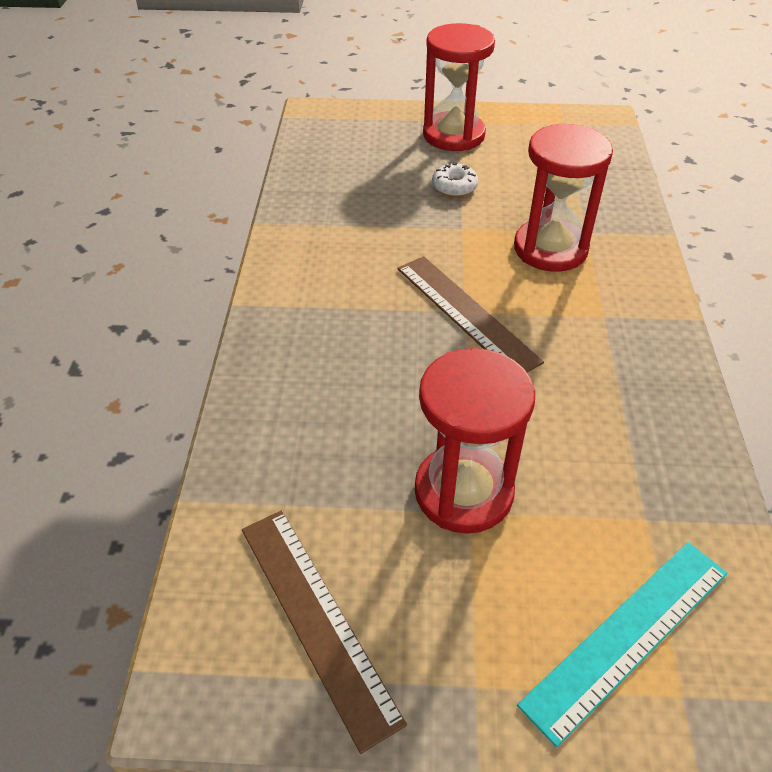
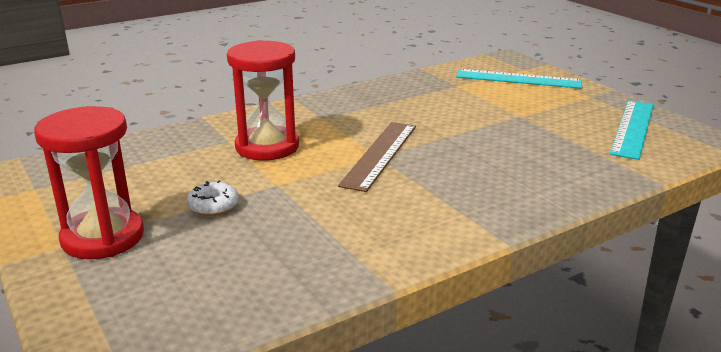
camera: 125 degrees left, 20 degrees down
brown ruler [242,510,407,754] -> turquoise ruler [610,100,654,160]
red hourglass [415,348,535,534] -> none

